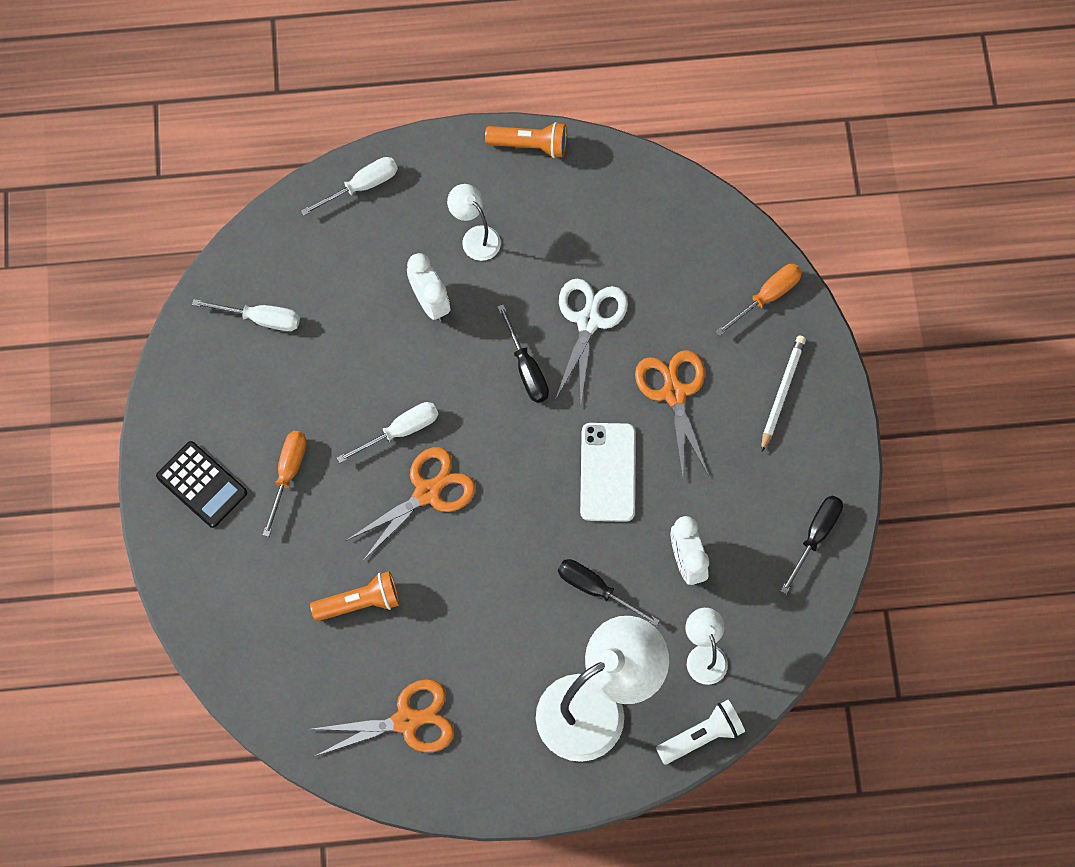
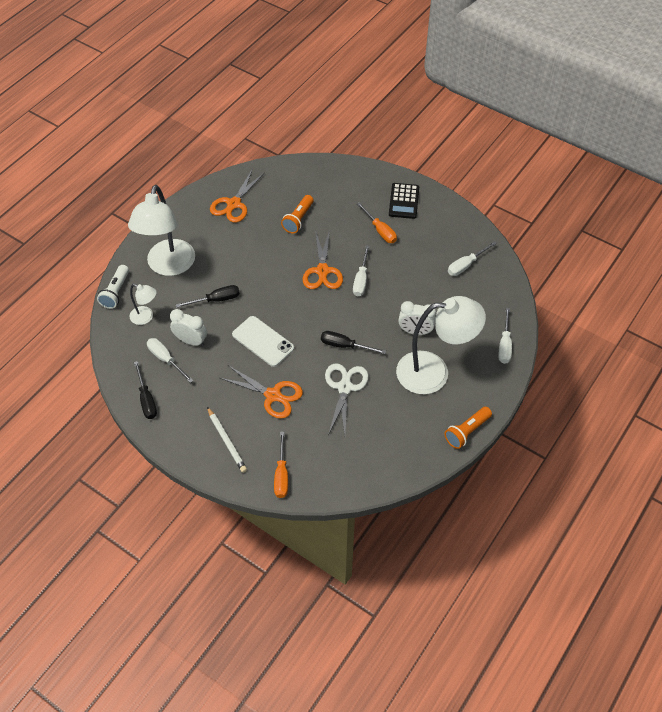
camera: 130 degrees right, 15 degrees down
black calculator [156,441,247,528] -> black calculator turned 75 degrees counterclockwise [389,183,419,219]
white lamp [447,184,501,261] -> white lamp [396,296,486,394], size x2.13
white scissors [555,279,628,404] -> white scissors turned 135 degrees counterclockwise [325,363,369,434]
none -> white screwdriver [147,338,194,383]

